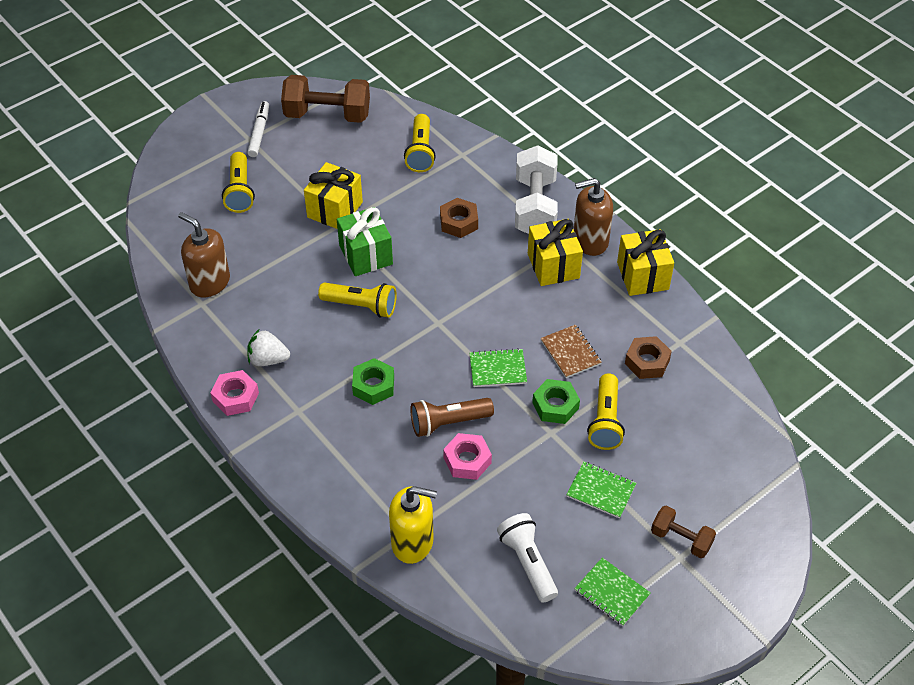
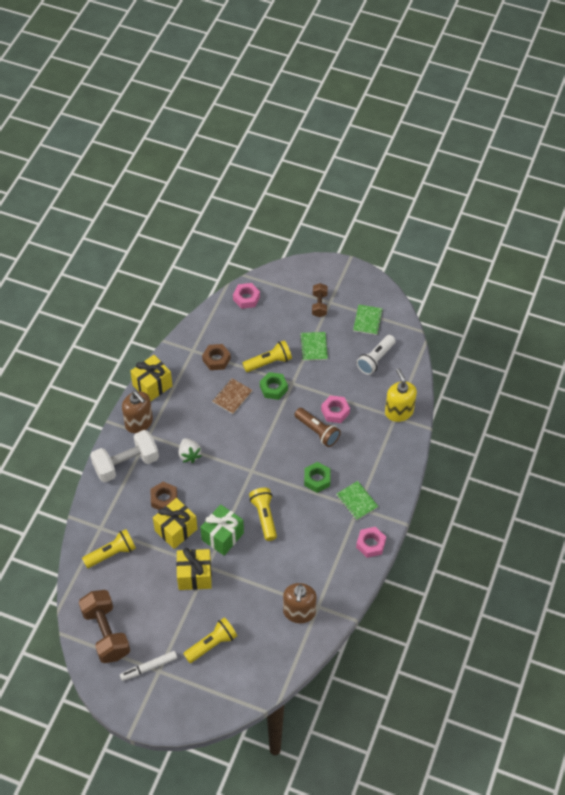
camera: 120 degrees left, 5 degrees up
white strawberry [247,329,290,366] -> white strawberry moved to [179,438,202,463]
green notebook [470,348,527,387] -> green notebook moved to [336,481,378,521]
yellow gift [528,219,583,286] -> yellow gift moved to [153,498,197,549]
none -> pink nut [233,283,260,309]

